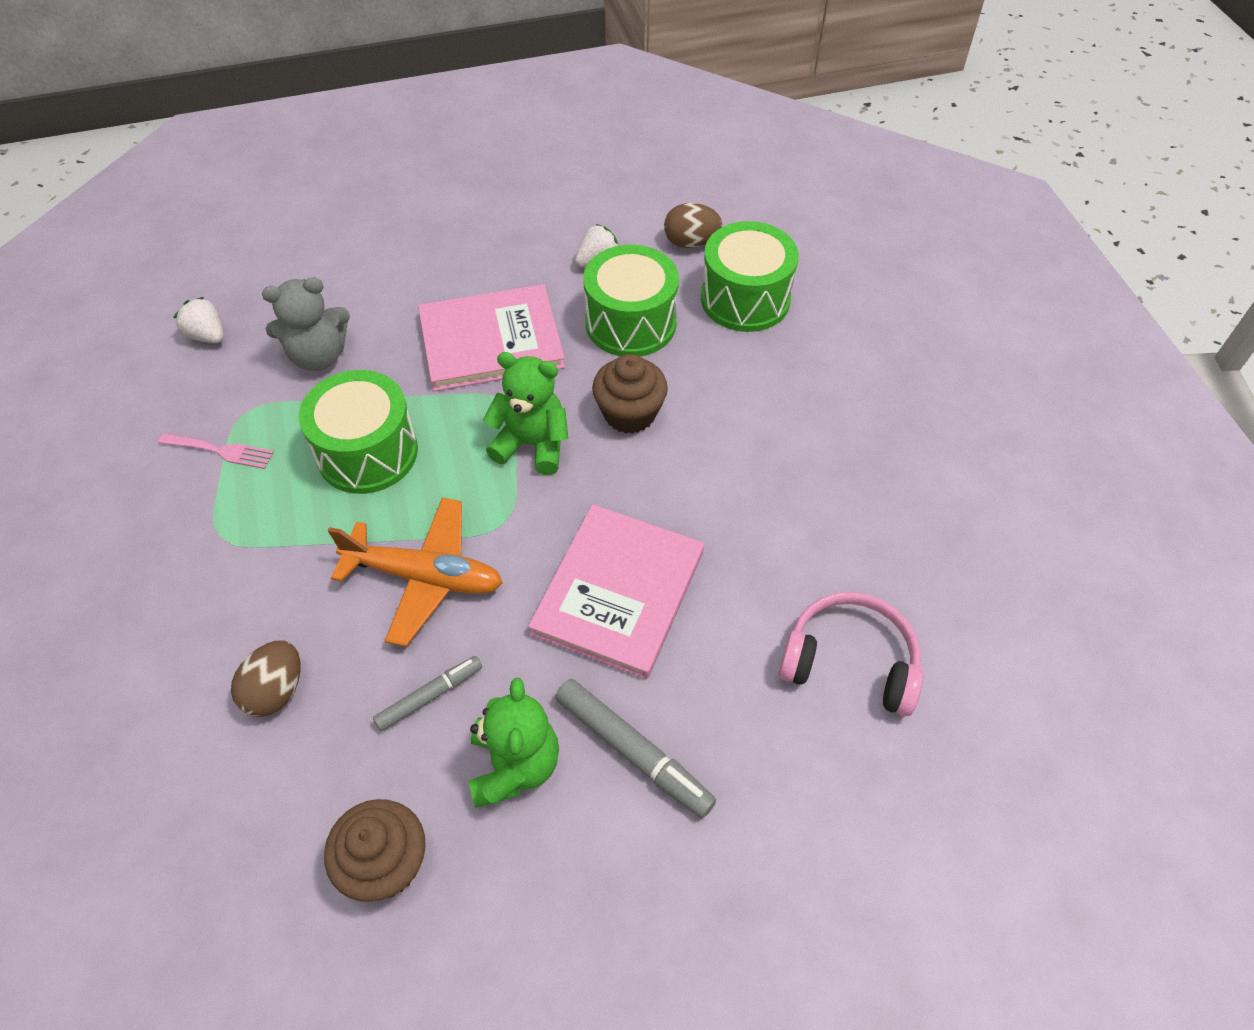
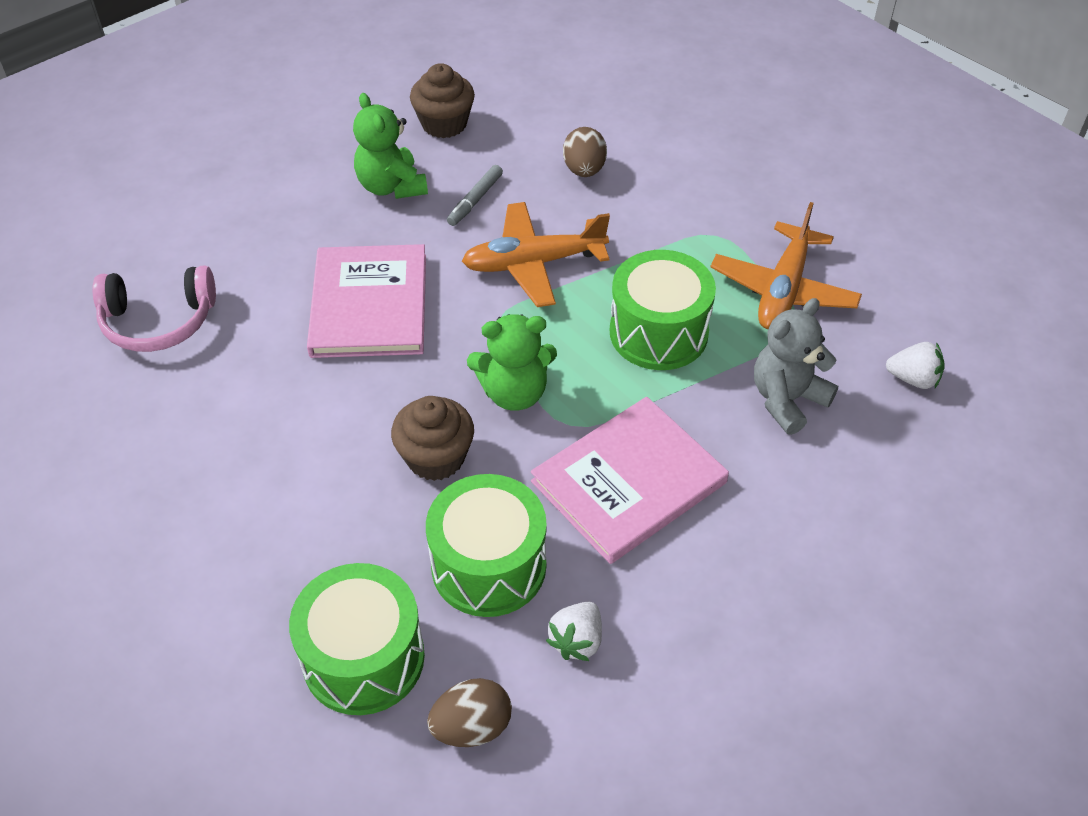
camera: 155 degrees right, 5 degrees down
pink fork [158,433,274,469] -> orange plane [710,202,862,329]
grey marker [555,679,716,818] -> none

